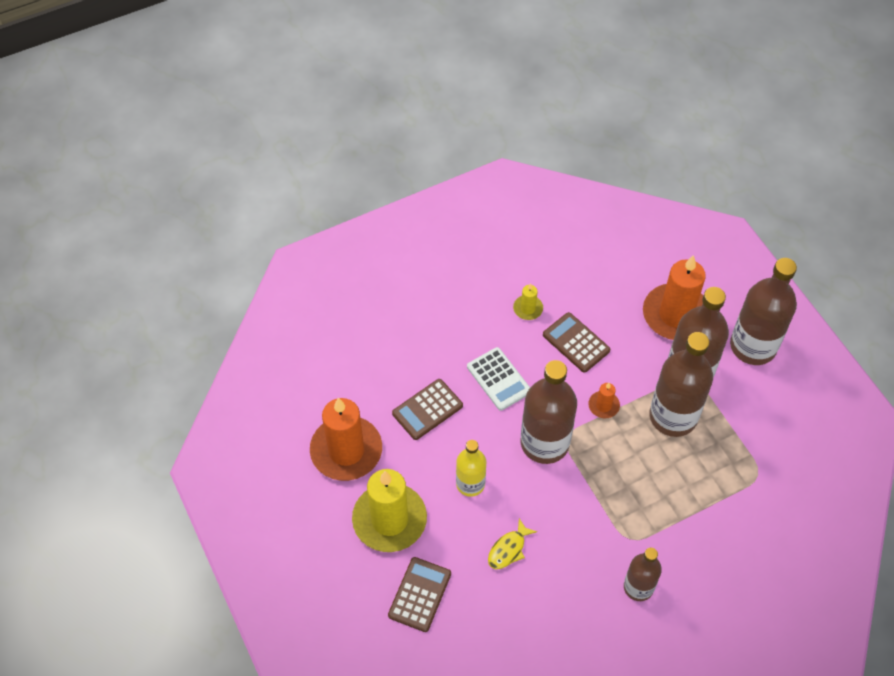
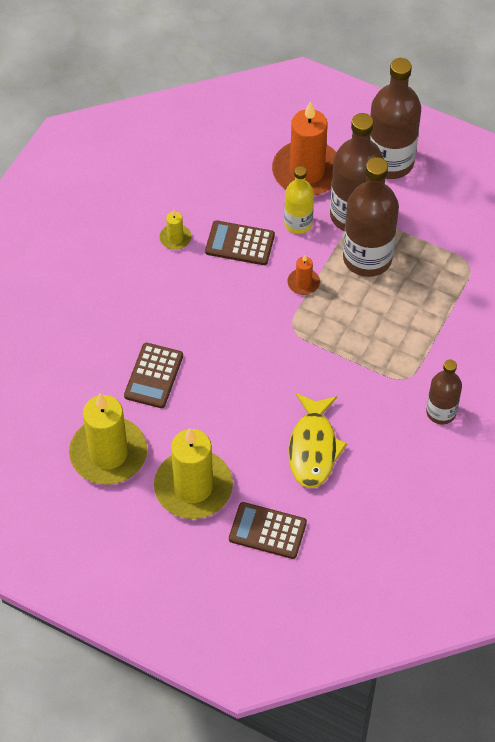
camera: 35 degrees left, 0 degrees up
orange candle [310,398,382,481] -> yellow candle [69,393,147,485]
brown calculator [388,557,451,632] -> brown calculator turned 60 degrees counterclockwise [229,502,307,559]
yellow bottle [456,440,486,497] -> yellow bottle moved to [284,166,314,234]
white calculator [467,347,530,411] -> none
yellow fish [488,518,537,569] -> yellow fish [289,393,347,488], size x1.75
brown bottle [521,360,577,464] -> none

